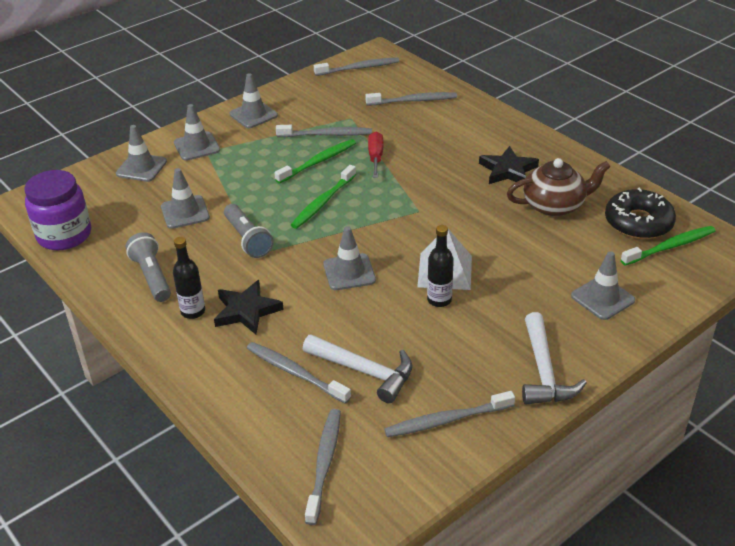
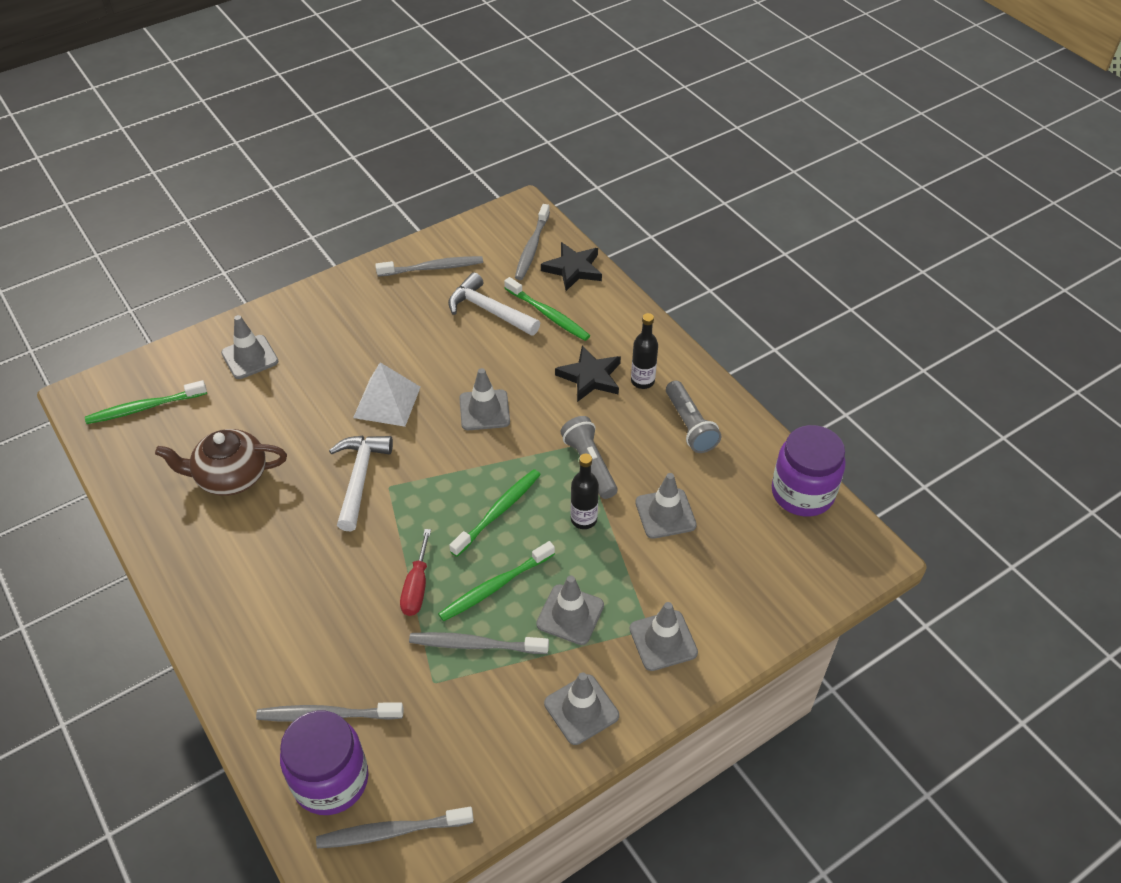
camera: 175 degrees left, 10 degrees up
grey traffic cone [116,125,167,182] -> grey traffic cone moved to [536,576,604,645]
grey toothbrush [247,342,351,404] -> green toothbrush [504,277,590,341]
black bottle [427,225,454,307] -> black bottle moved to [571,454,599,529]
black star [479,146,539,184] -> black star moved to [541,242,602,291]
white hammer [522,312,587,405] -> white hammer moved to [329,436,393,531]
black donut [605,188,676,239] -> none
none -> purple jar [280,711,369,815]

